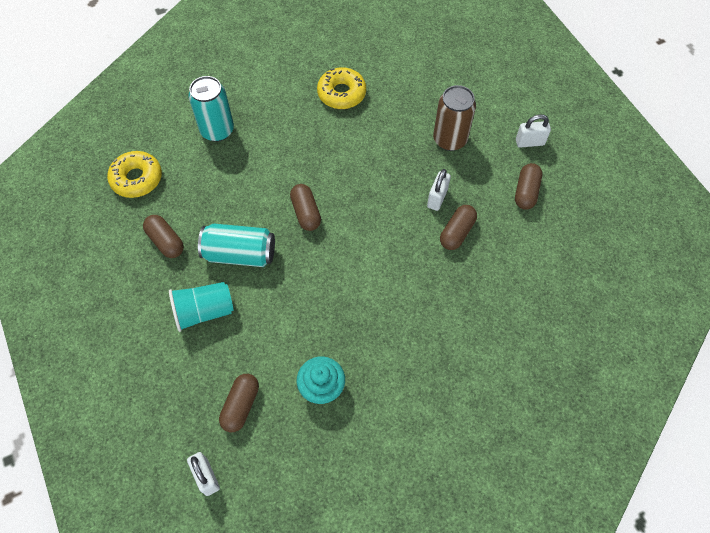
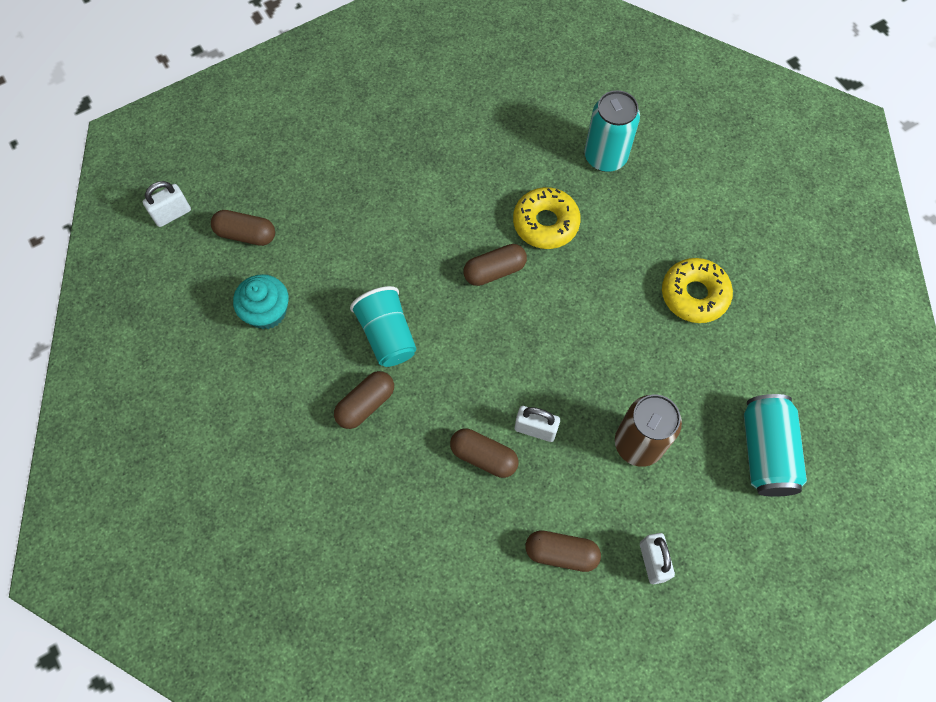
camera: 85 degrees right, 5 degrees up
yellow donut [107,151,162,198] -> yellow donut moved to [513,187,581,249]
brown capsule [143,215,184,258] -> brown capsule moved to [334,371,394,429]
turquoise cup [169,282,234,332] -> turquoise cup moved to [350,286,417,367]
turquoise can [198,224,275,267] -> turquoise can moved to [744,394,807,497]

